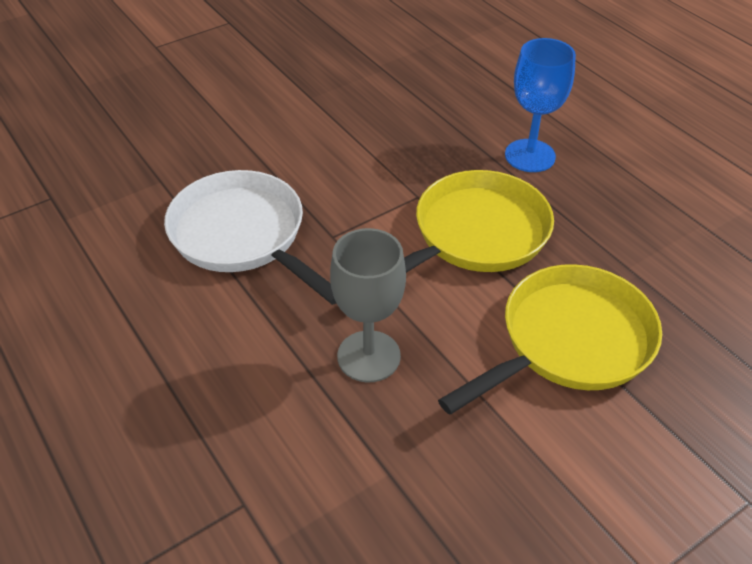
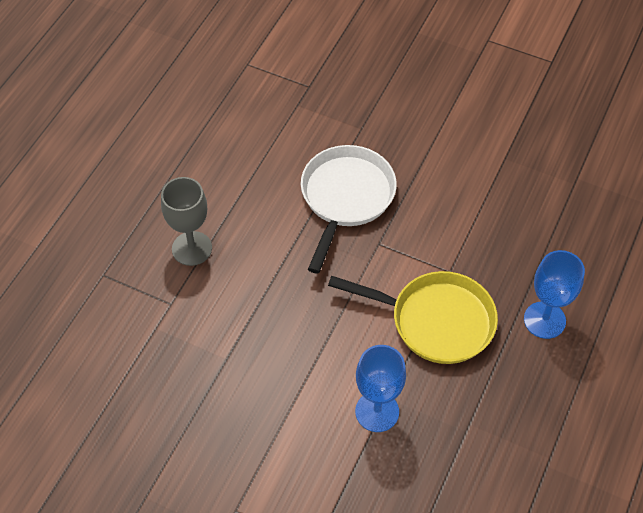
camera: 60 degrees right, 10 degrees up
grey goblet [330,228,406,383] -> grey goblet moved to [161,177,212,266]
yellow pan [438,264,662,415] -> blue goblet [355,345,406,432]

